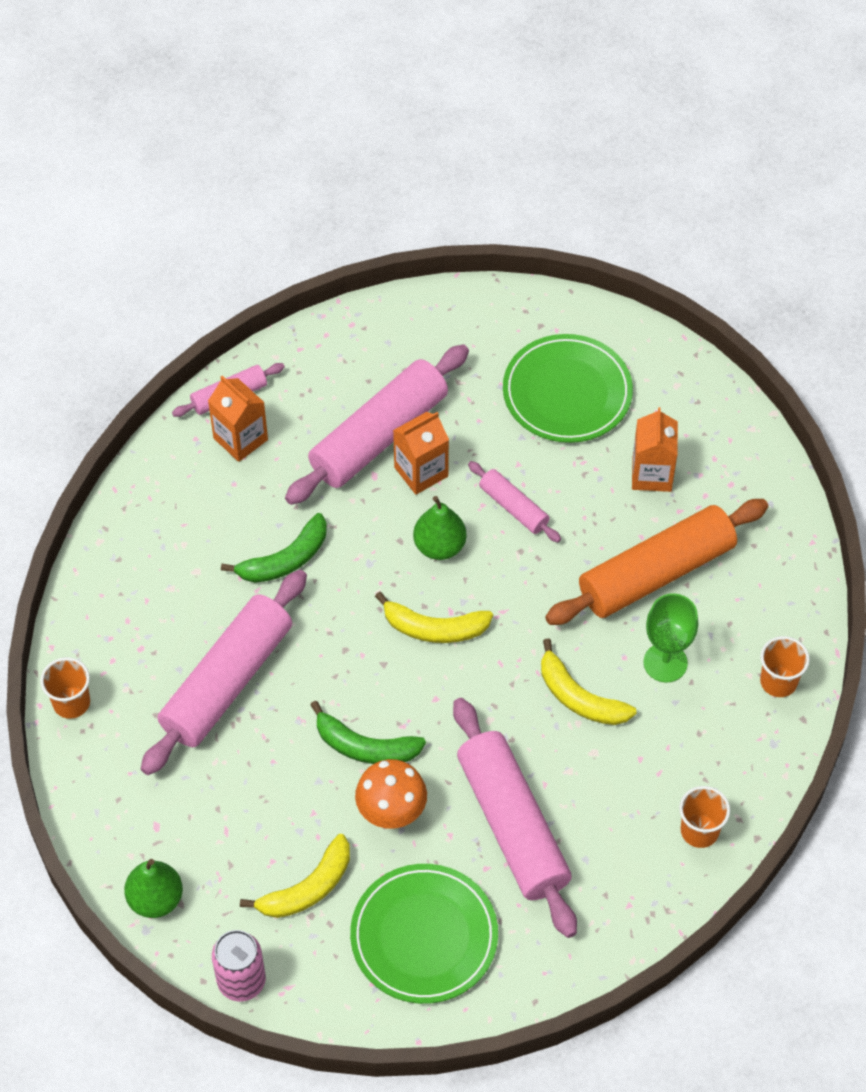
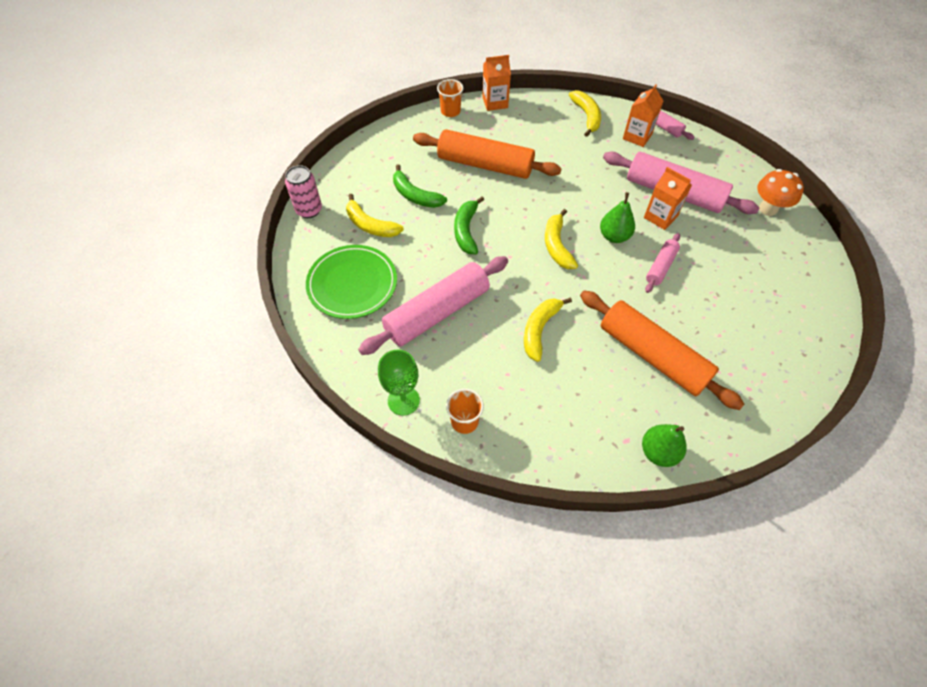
camera: 75 degrees right, 0 degrees up
green pear [124,859,183,918] -> green pear moved to [642,424,687,467]
pink rolling pin [141,570,307,775] -> orange rolling pin [413,129,562,179]
green banana [221,513,327,583] -> green banana moved to [393,164,447,208]
orange mushroom [355,759,427,829] -> orange mushroom moved to [757,169,804,216]
green plate [503,334,633,443] -> none
orange carton [632,407,678,492] -> orange carton moved to [482,55,511,111]
green goblet [643,593,698,682] -> green goblet moved to [378,350,420,416]
orange cup [760,636,810,697] -> none
none -> yellow banana [569,90,601,137]

